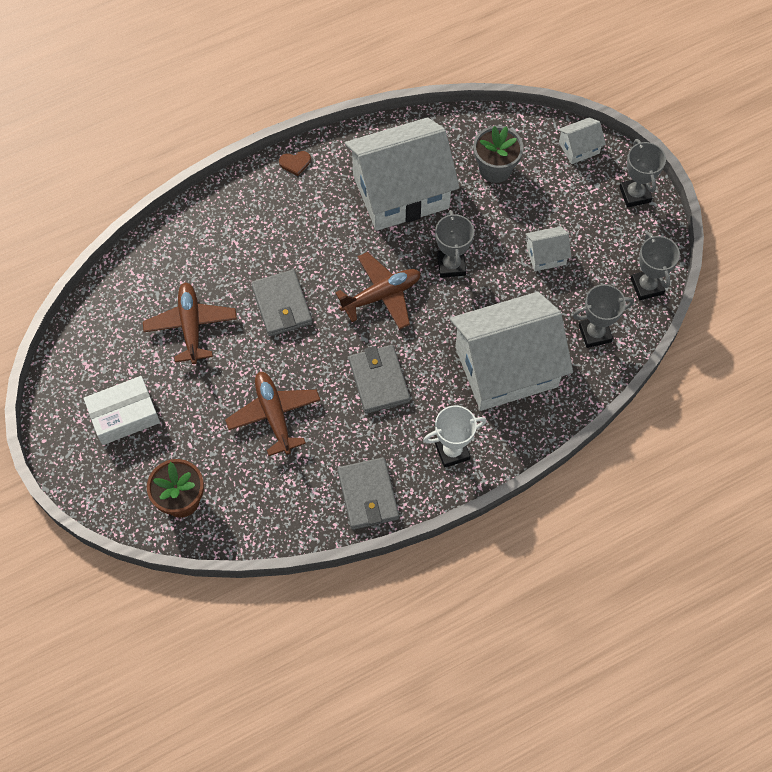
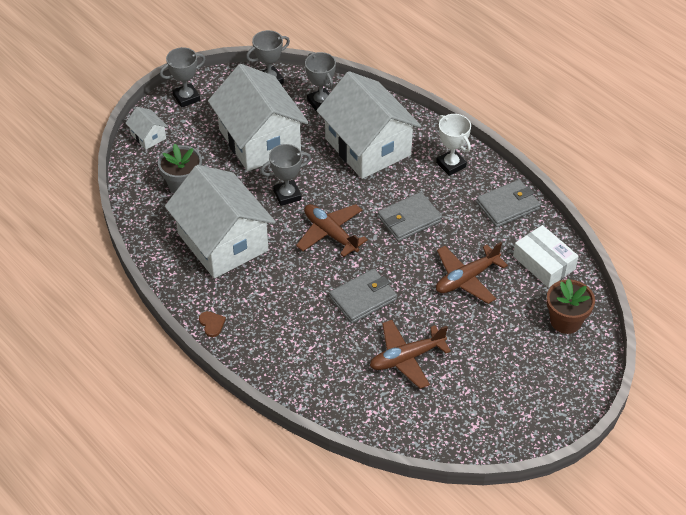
camera: 105 degrees left, 15 degrees down
white box [84,376,160,445] -> white box moved to [513,225,579,288]
white house [525,226,572,271] -> white house [208,64,309,171], size x2.42

